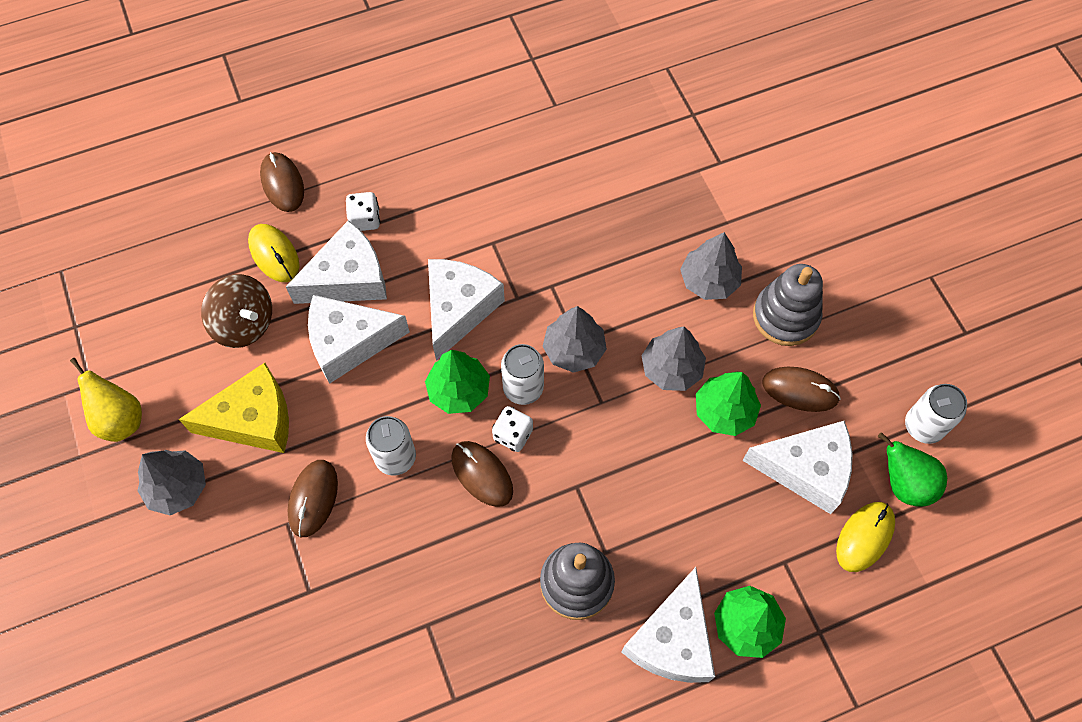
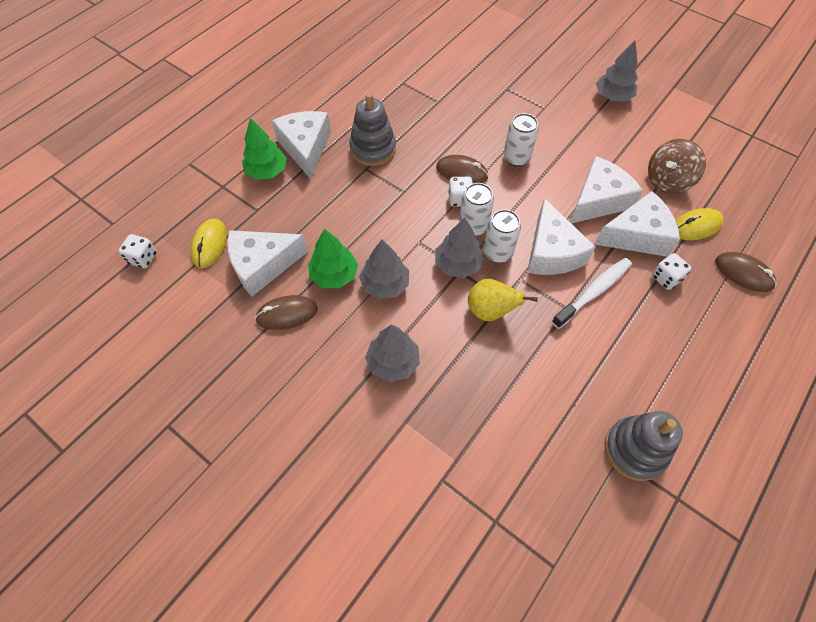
camera: 150 degrees right, 5 degrees down
yellow pear [70,358,142,442] -> yellow pear moved to [468,279,538,321]
yellow cheese [179,363,289,453] -> none
brown spinning top [201,274,272,348] -> brown spinning top turned 45 degrees counterclockwise [648,139,706,194]
yellow mouse [248,224,300,282] -> yellow mouse turned 45 degrees counterclockwise [675,208,724,240]
white cheese [286,220,387,304] -> white cheese turned 135 degrees counterclockwise [595,191,680,257]
brown mouse [288,460,338,537] -> none
green tree [425,350,490,414] -> none
grey stacking toy [753,264,823,346] -> grey stacking toy moved to [604,411,683,481]
green pear [878,432,947,507] -> none
white can [905,384,967,444] -> white can moved to [483,209,521,263]
none -> white dice [119,234,157,268]
none -> white toothbrush [552,258,632,329]

